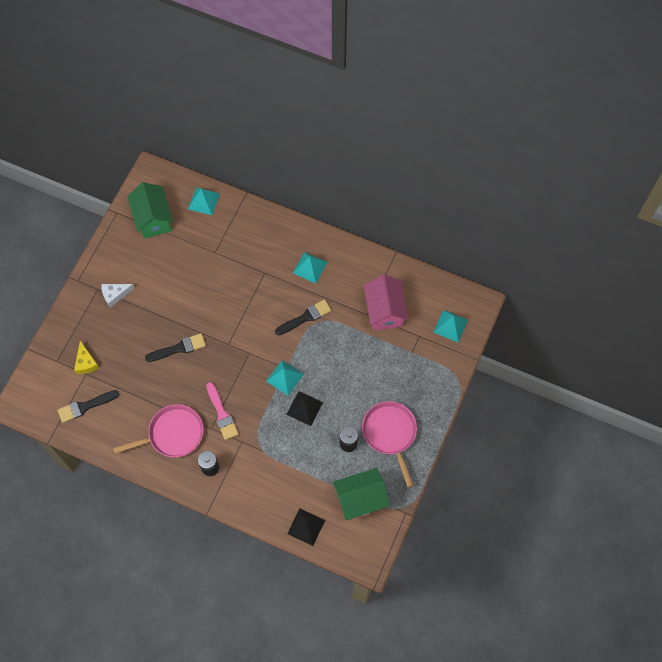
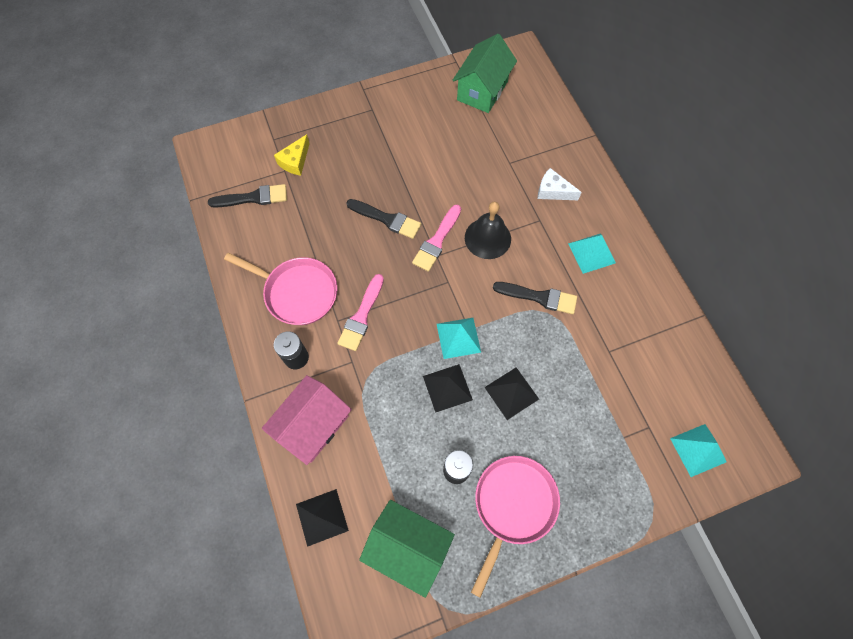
camera: 45 degrees right, 0 degrees up
black brush [58,390,120,423] -> black brush turned 150 degrees clockwise [208,184,287,208]
white cheese [102,284,135,308] -> white cheese moved to [538,168,582,200]
turquoise pyramid [188,188,220,215] -> none
pink house [364,275,408,330] -> pink house moved to [262,375,352,465]
none -> pink brush [412,205,461,272]
none -> black bell [465,202,511,259]
none -> black pyramid [484,367,539,420]

